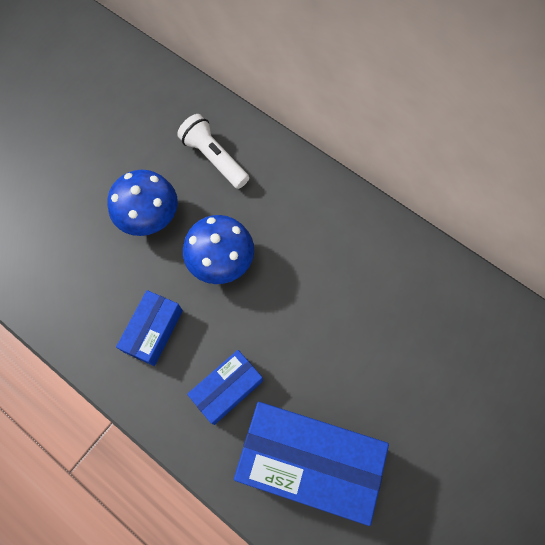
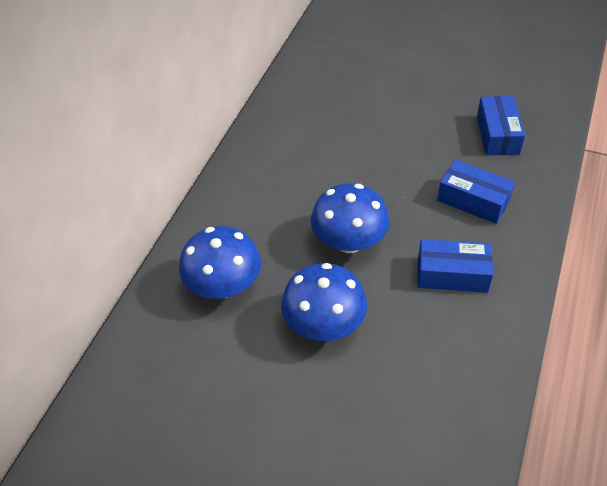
camera: 105 degrees left, 20 degrees down
white flashlight [177,114,249,189] -> blue mushroom [179,226,261,299]
blue box [234,402,389,526] -> blue box [477,96,525,155], size x0.53

